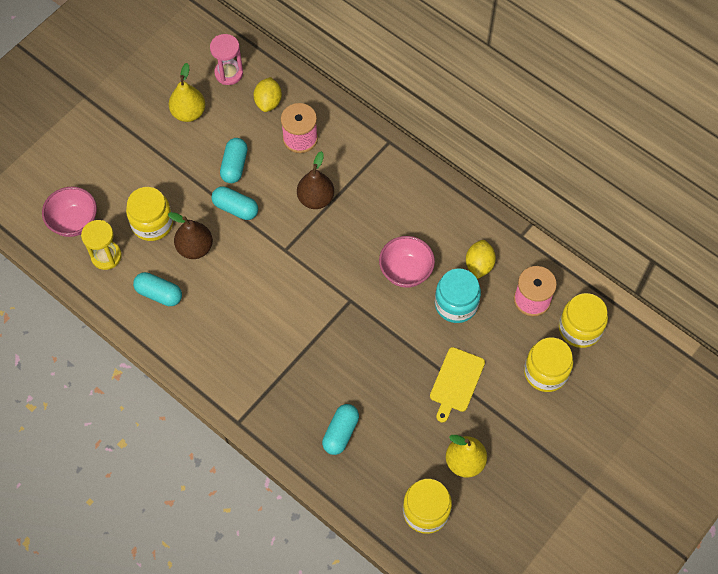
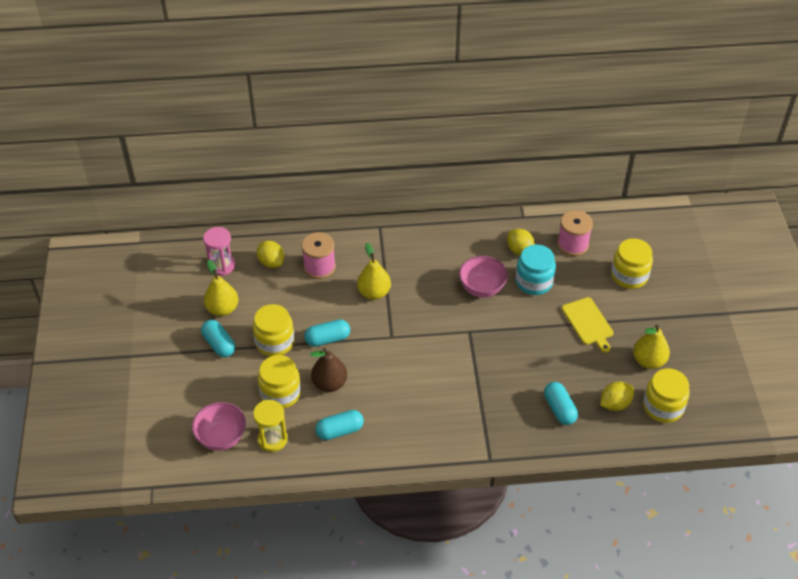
camera: 45 degrees left, 15 degrees down
turquoise capsule [220,138,248,183] -> turquoise capsule moved to [201,320,235,357]
brown pear [297,151,334,209] -> yellow pear [357,243,391,300]
yellow jar [559,293,608,348] -> yellow jar moved to [253,304,295,356]
none -> yellow lemon [600,382,634,411]

